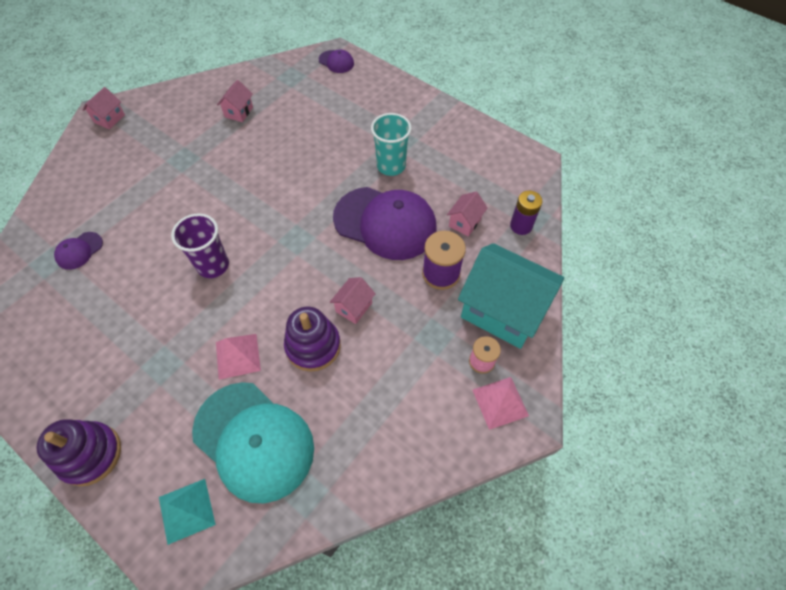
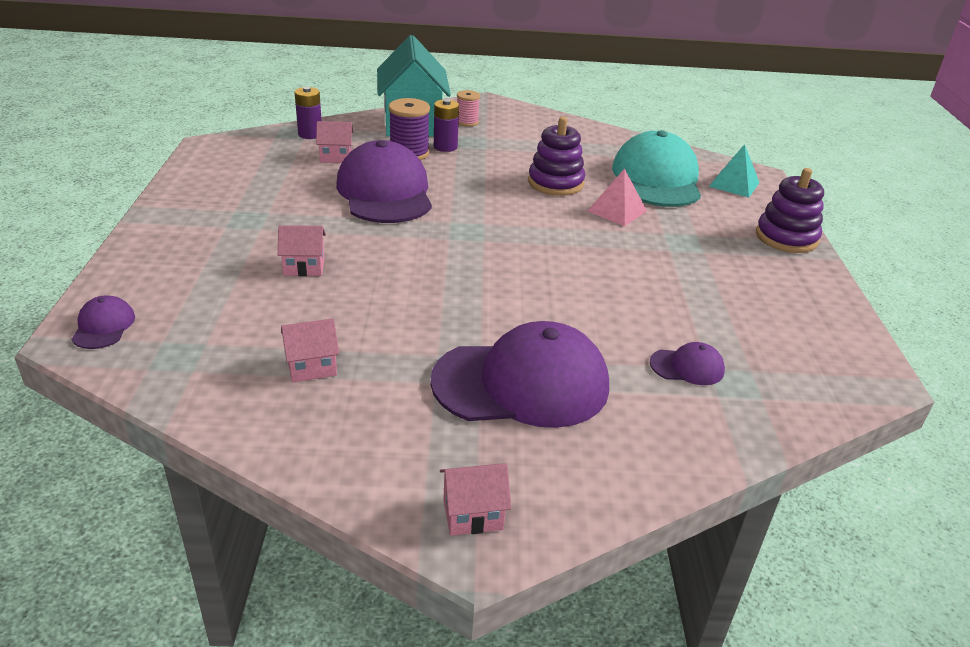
camera: 130 degrees left, 25 degrees down
purple cup [171,214,229,278] -> none
pink house [330,277,376,324] -> pink house moved to [278,225,326,276]
turquoise cup [371,113,412,176] -> none
pink pyramid [473,377,529,430] -> none
none -> purple cap [430,321,609,428]
none -> purple battery [434,99,459,152]

